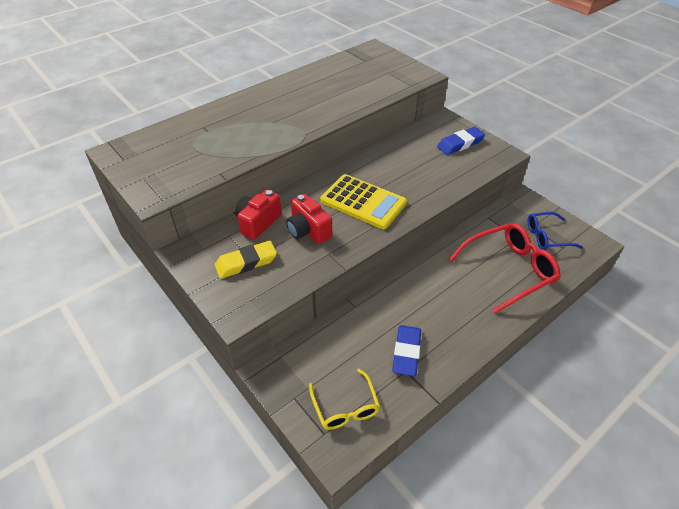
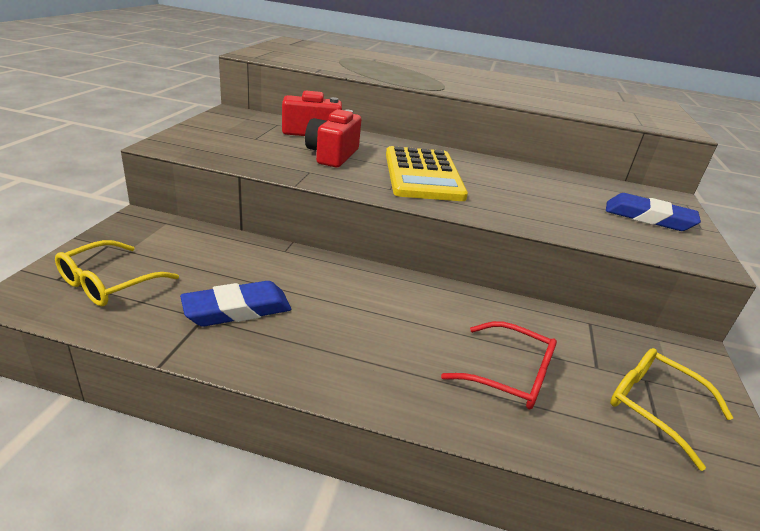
camera: 50 degrees right, 15 degrees down
yellow eraser [215,241,277,279] -> none
red glasses [449,223,561,313] -> red glasses [441,321,557,409], size x0.60
blue glasses [527,212,583,250] -> yellow glasses [610,348,733,471]

